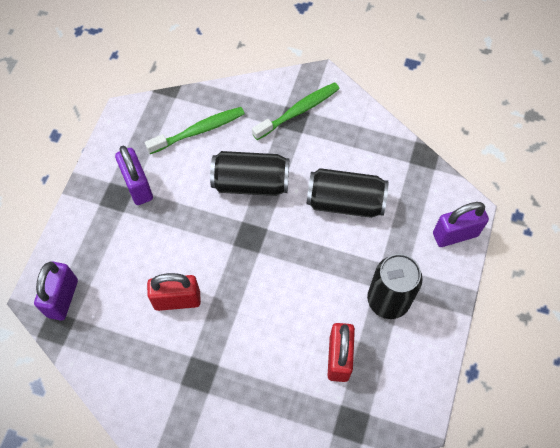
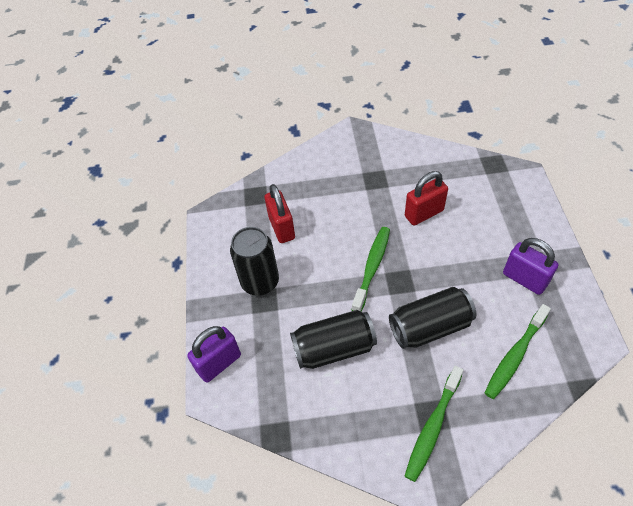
camera: 160 degrees right, 10 degrees down
purple padlock [34,261,78,320] -> none
none -> green toothbrush [352,227,390,312]

